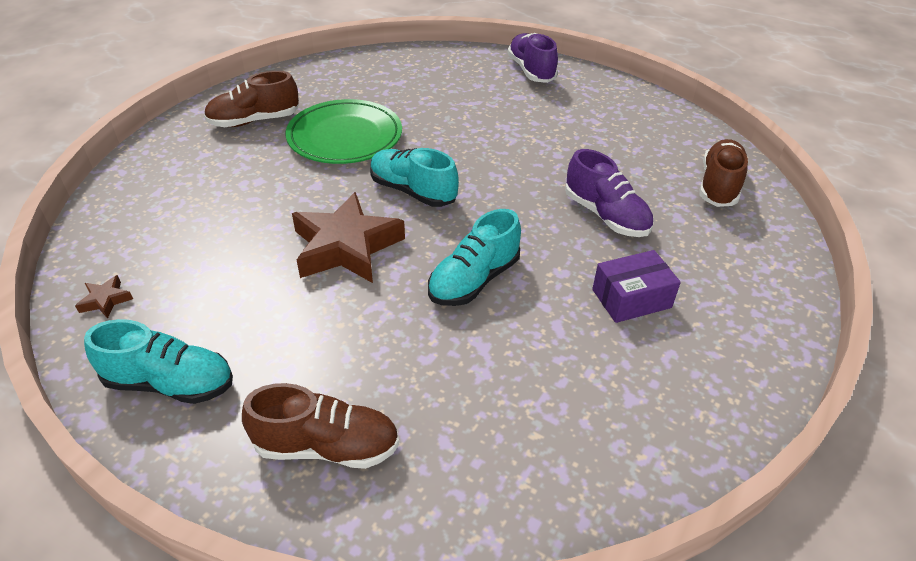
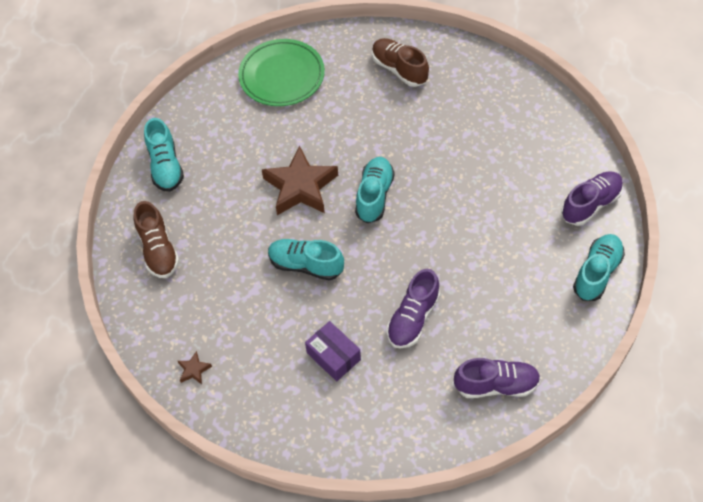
camera: 70 degrees right, 15 degrees up
brown star [75,275,133,319] -> brown star moved to [178,351,212,384]
green plate [286,99,402,164] -> green plate moved to [238,39,325,106]
brown shoe [699,139,748,207] -> purple shoe [454,358,541,398]
none -> turquoise shoe [573,234,625,301]

